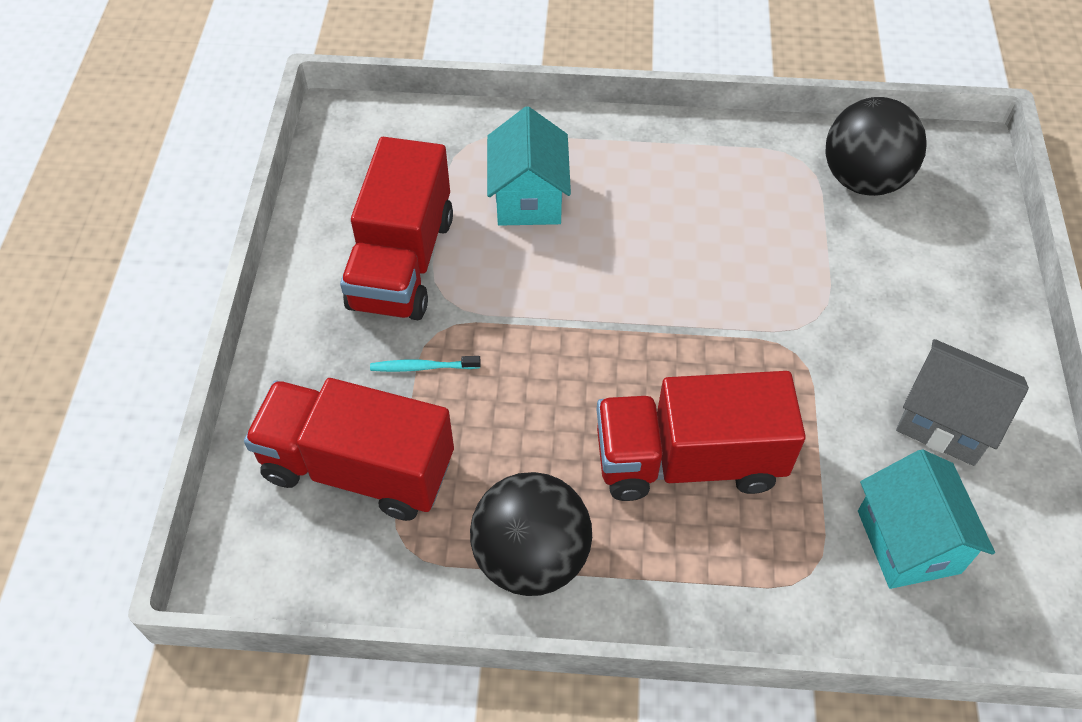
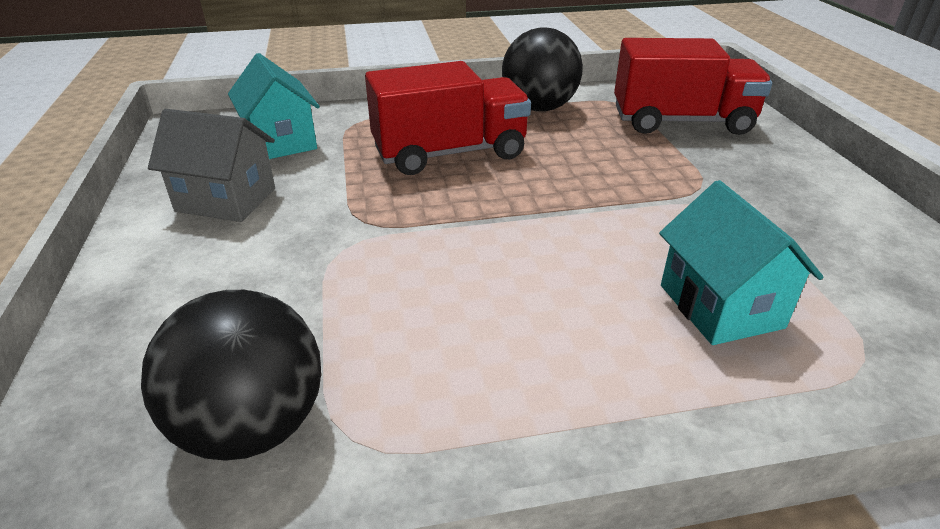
camera: 165 degrees right, 20 degrees down
red truck [340,137,453,320] -> none
turquoise toothbrush [370,356,481,372] -> none

